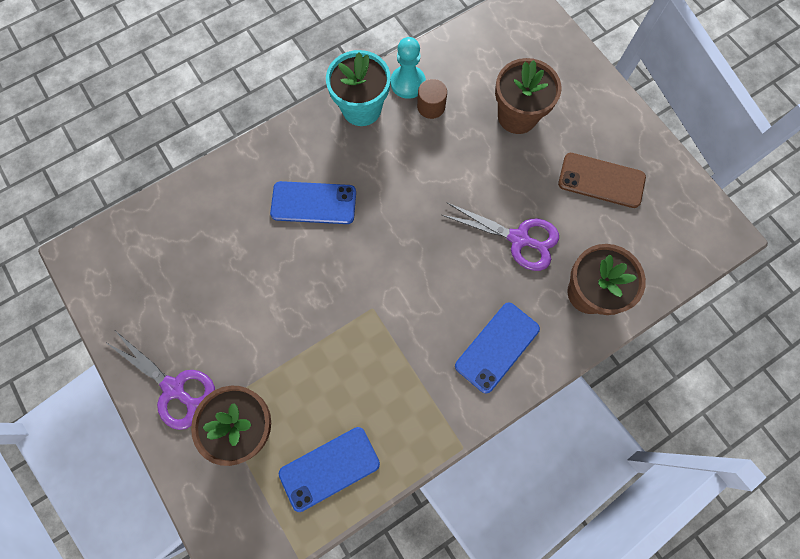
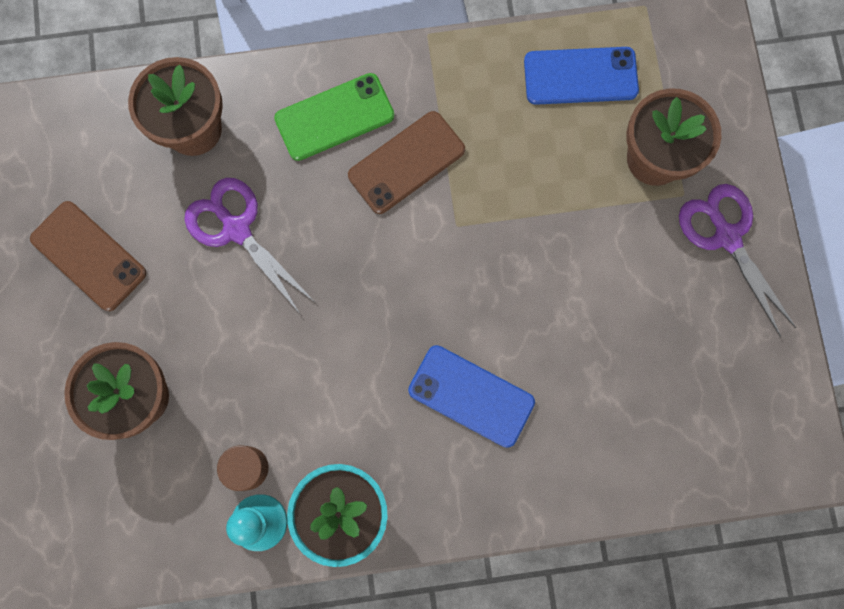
camera: 155 degrees left, 5 degrees up
blue phone [455,302,540,394] -> green phone [274,73,394,161]
none -> brown phone [348,111,465,214]

